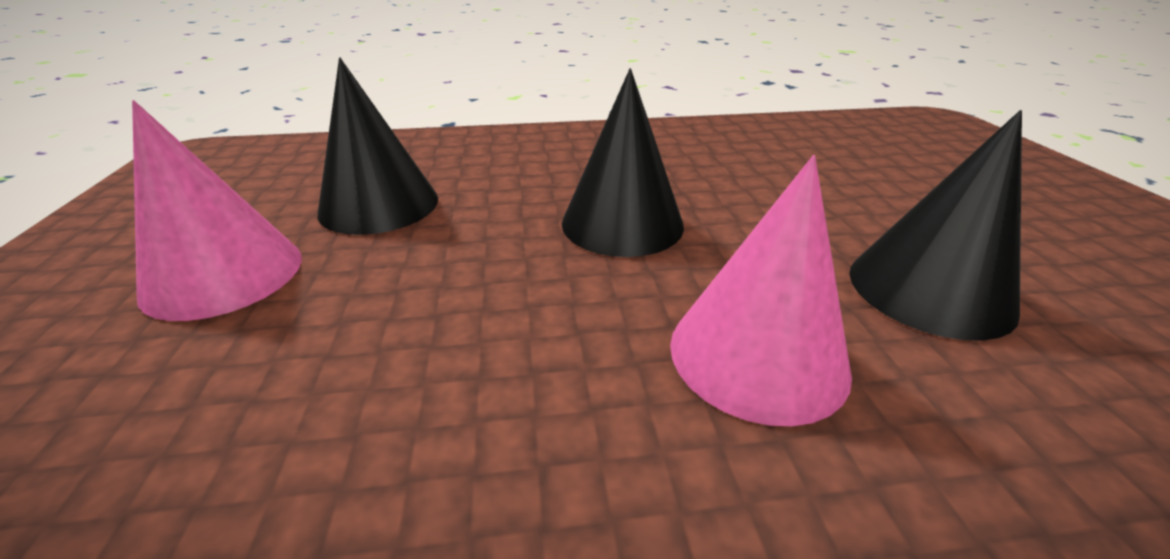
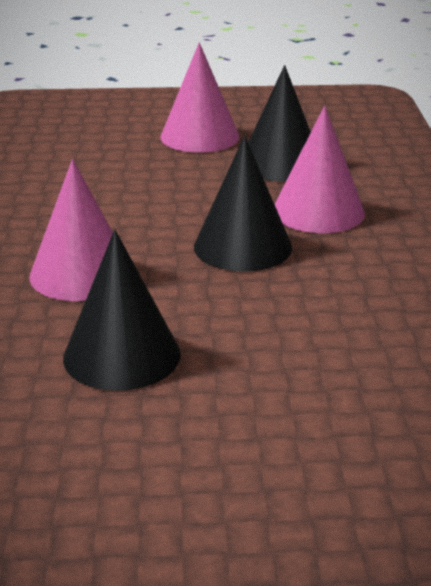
camera: 95 degrees right, 5 degrees down
none -> pink cone [275,105,365,233]

